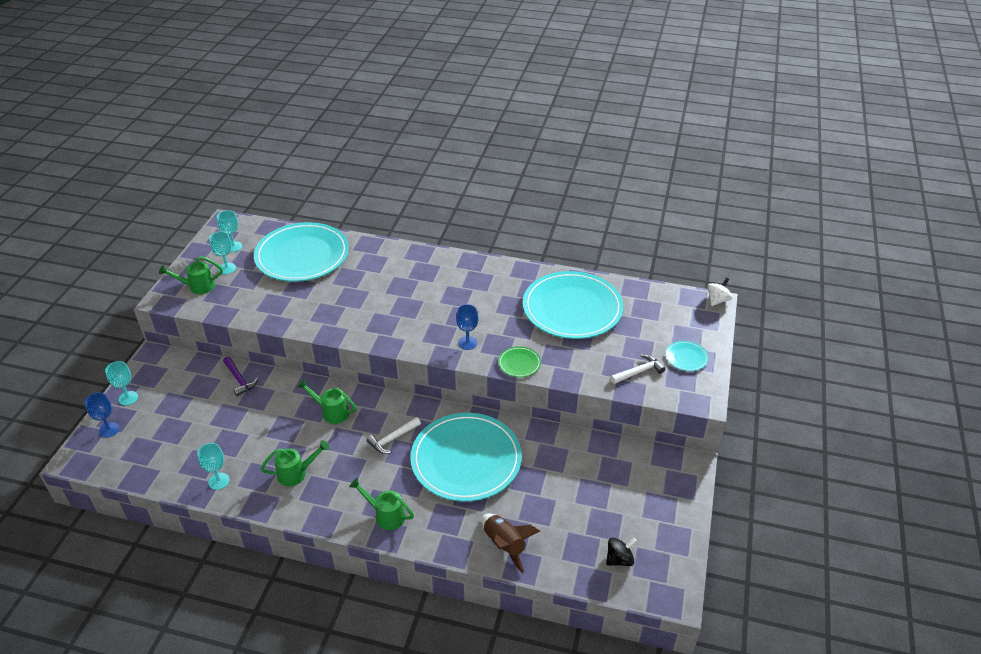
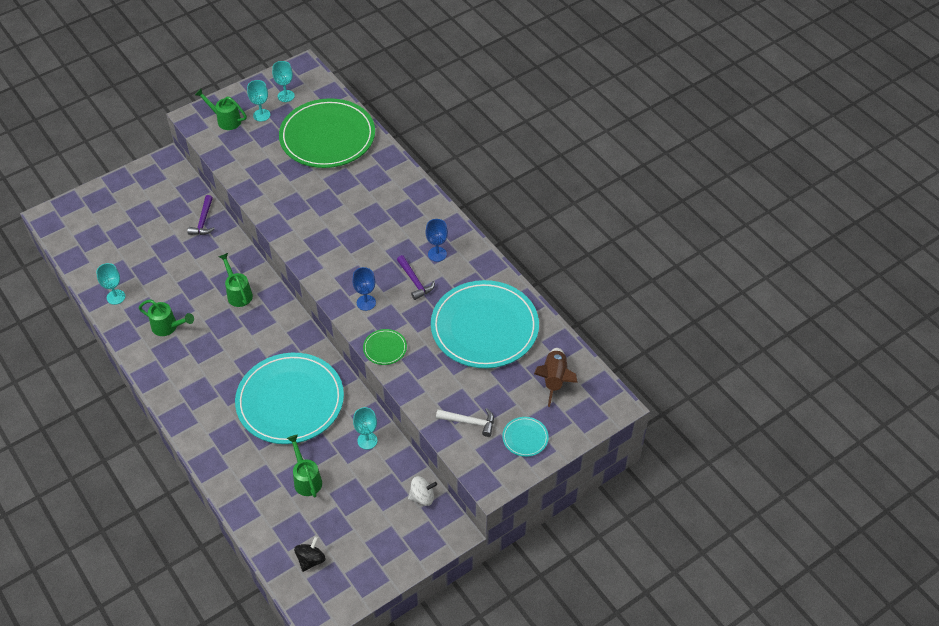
camera: 40 degrees right, 10 degrees up
blue goblet [85,392,119,438] -> blue goblet moved to [426,219,448,262]
turquoise goblet [105,361,138,405] -> turquoise goblet moved to [353,407,377,450]
turquoise plate [254,222,349,282] -> green plate [279,98,375,168]
green watering can [349,478,414,530] -> green watering can moved to [287,434,322,497]
white hammer [366,417,421,454] -> none
brown rocket [482,514,540,573] -> brown rocket moved to [534,348,578,407]
black spinning top [606,537,637,566] -> black spinning top turned 75 degrees counterclockwise [294,536,326,572]
white spinning top [707,278,733,306] -> white spinning top moved to [408,476,437,506]
none -> purple hammer [397,255,435,300]

